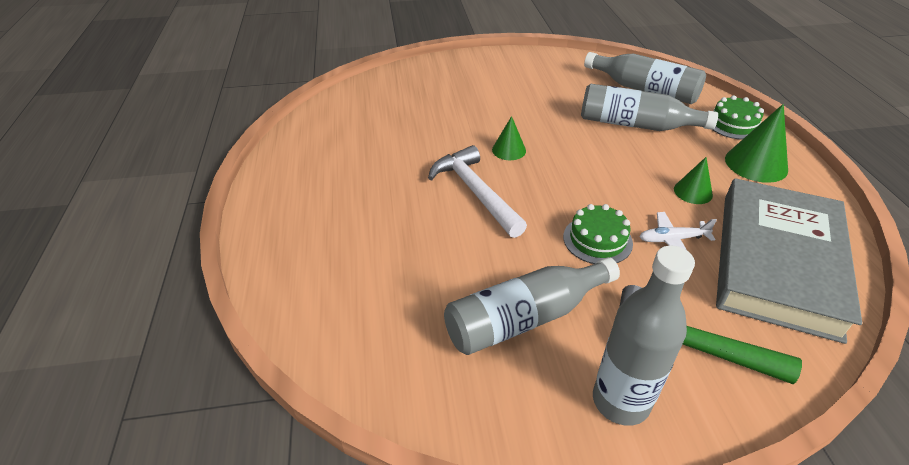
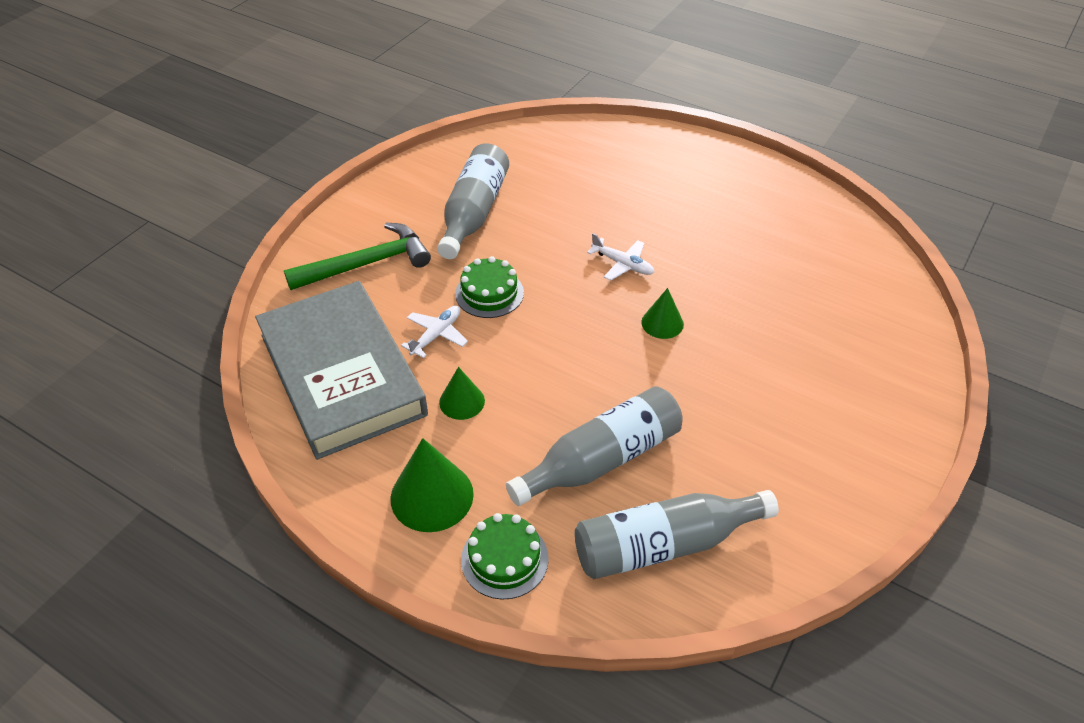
camera: 130 degrees right, 5 degrees up
white hammer [428,145,527,238] -> white plane [587,233,654,281]
grey bottle [593,245,695,426] -> none

